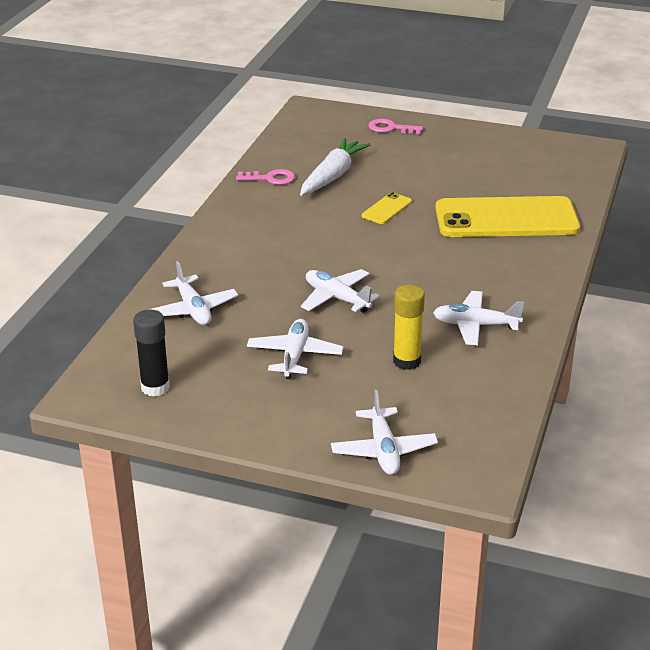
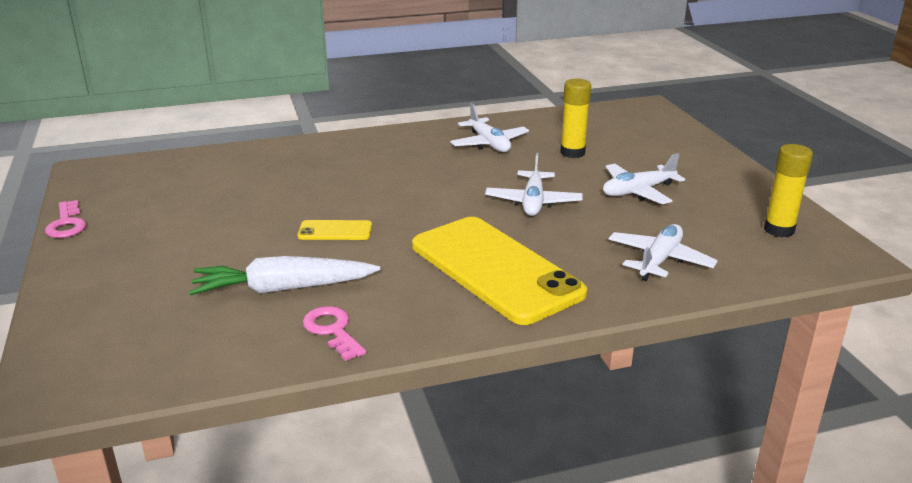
camera: 125 degrees left, 5 degrees down
black glue stick [133,310,170,397] -> yellow glue stick [764,144,813,237]
white plane [331,390,438,475] -> none
pink key [368,119,423,134] -> pink key moved to [45,200,86,238]
yellow phone [435,196,580,237] -> yellow phone moved to [412,217,587,325]

